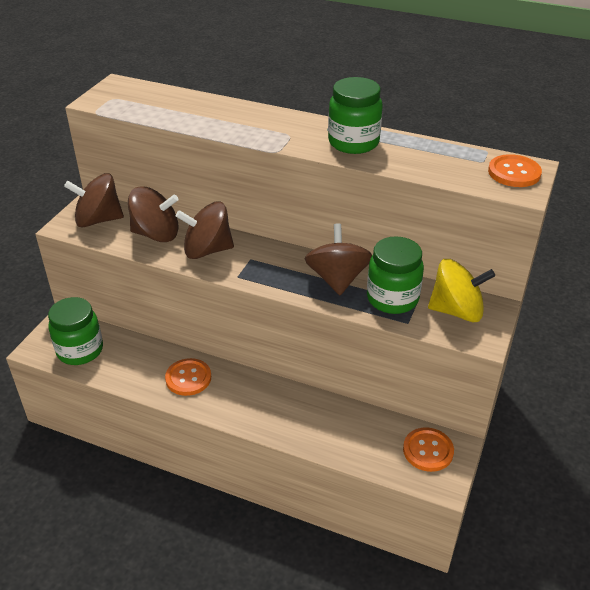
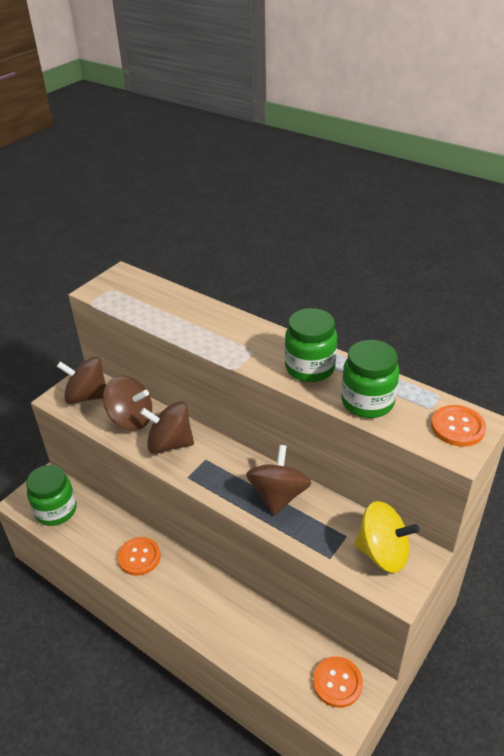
camera: 15 degrees right, 0 degrees up
green jar [367,237,424,314] -> green jar moved to [341,340,399,418]

